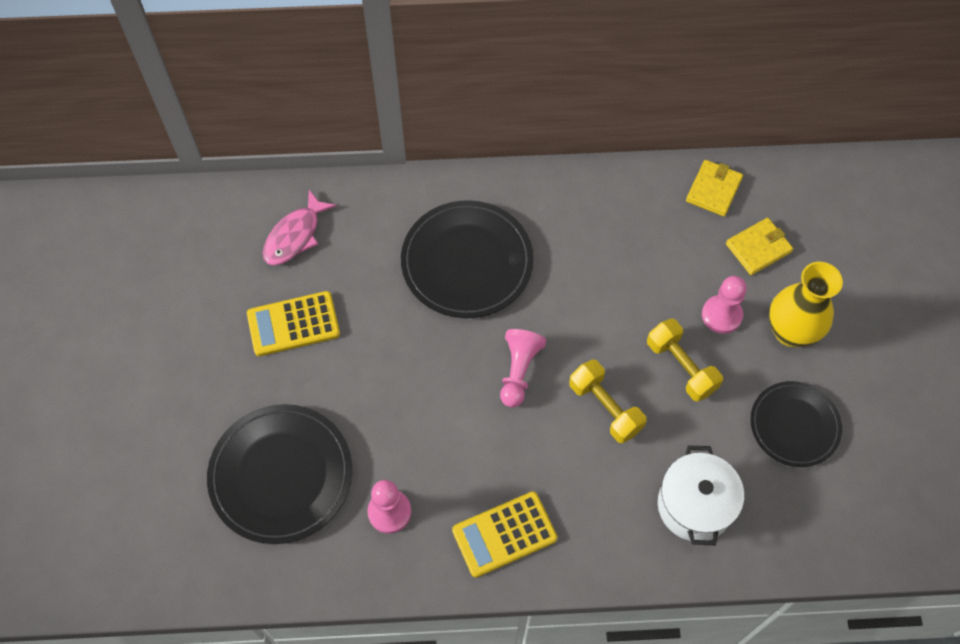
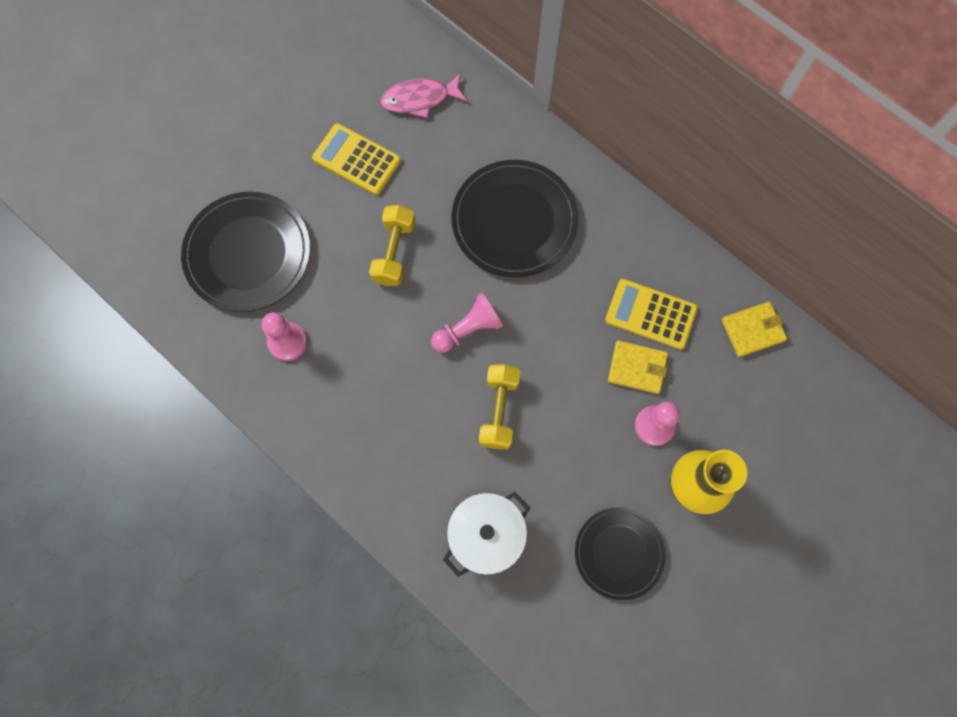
camera: 45 degrees right, 10 degrees up
yellow calculator [452,491,557,578] -> yellow calculator moved to [605,279,698,350]
yellow dumbbell [647,319,723,402] -> yellow dumbbell moved to [369,205,415,286]
yellow wallet [726,218,793,275] -> yellow wallet moved to [608,341,668,394]

